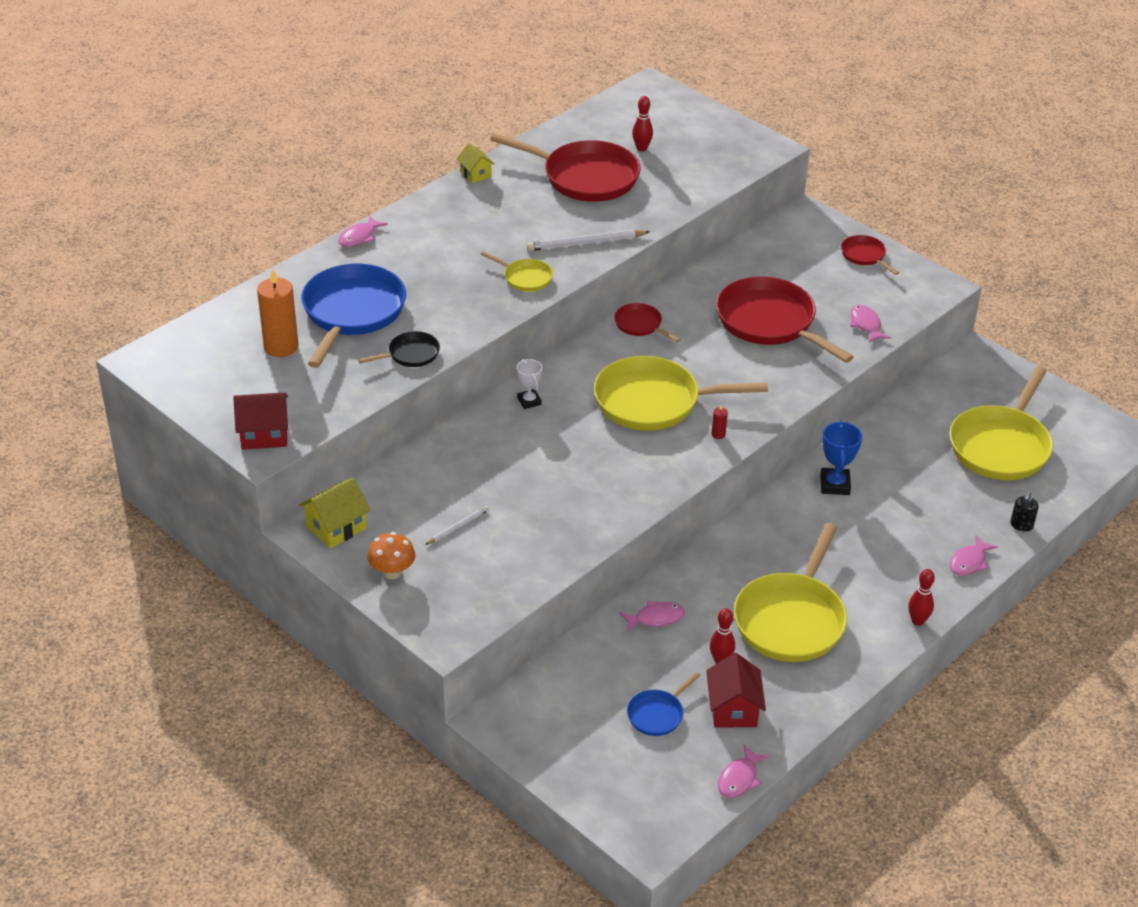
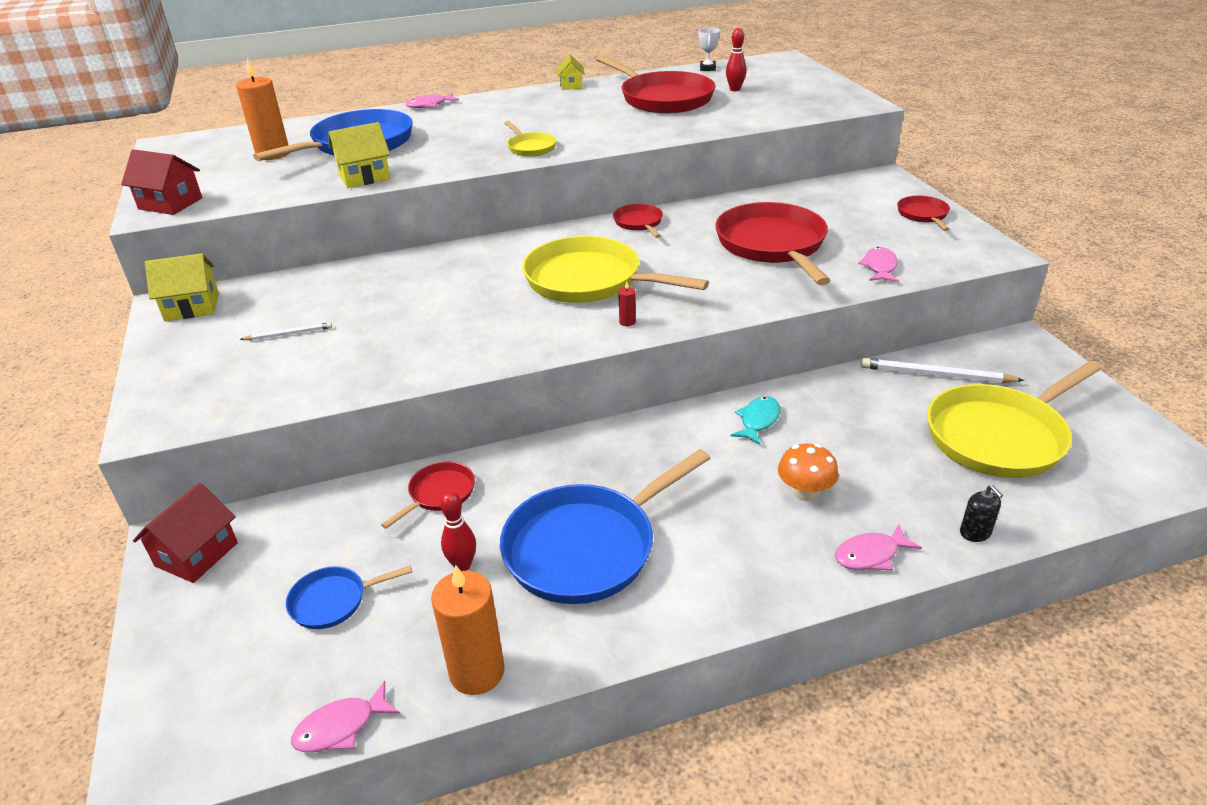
camera: 30 degrees right, 5 degrees down
black pan [358,331,440,367] -> yellow house [328,122,391,188]
orange mushroom [367,532,415,579] -> orange mushroom moved to [778,444,839,501]
white trophy [517,359,542,409] -> white trophy moved to [699,28,720,71]
white pencil [527,230,650,251] -> white pencil moved to [861,358,1024,383]
pink fish [620,600,685,632] -> red pan [381,462,475,529]
red house [706,653,766,728] -> red house moved to [133,483,238,583]
yellow pan [734,523,847,662] -> blue pan [500,449,710,604]
blue trophy [820,421,862,495] -> turquoise fish [730,396,780,445]
red bowling pin [908,569,935,626] -> none
black soap dispenser [1010,492,1039,532] -> black soap dispenser turned 75 degrees counterclockwise [960,485,1003,542]
none -> orange candle [431,565,505,695]

